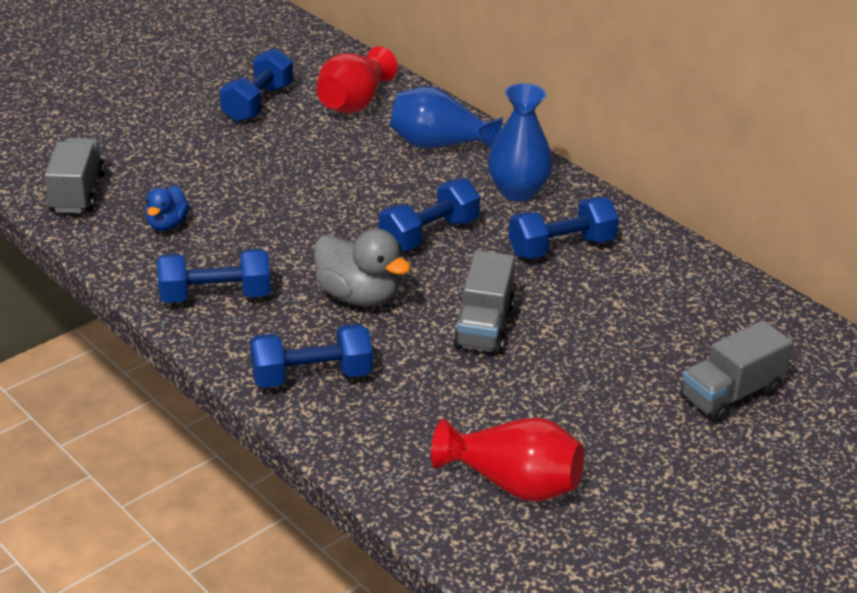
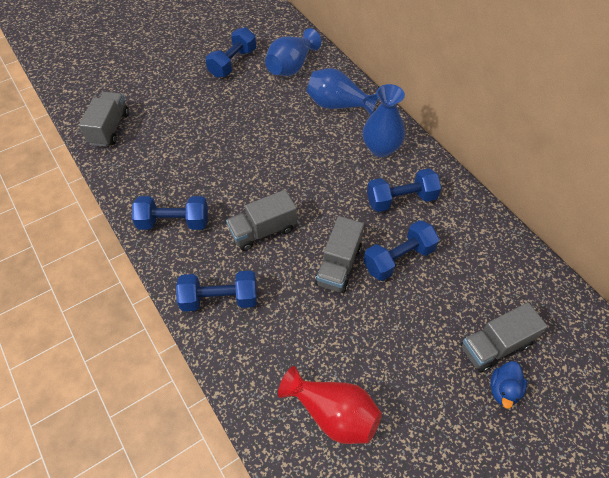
camera: 10 degrees right, 20 degrees up
blue duck [145,186,190,231] -> blue duck moved to [490,361,527,409]
grey duck [314,229,411,306] -> grey truck [226,190,297,251]
red vase [317,46,398,114] -> blue vase [265,28,321,76]
blue dumbbell [379,179,480,251] -> blue dumbbell moved to [364,220,439,281]

